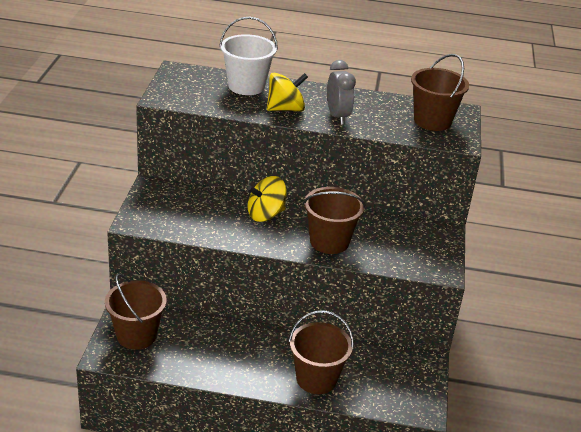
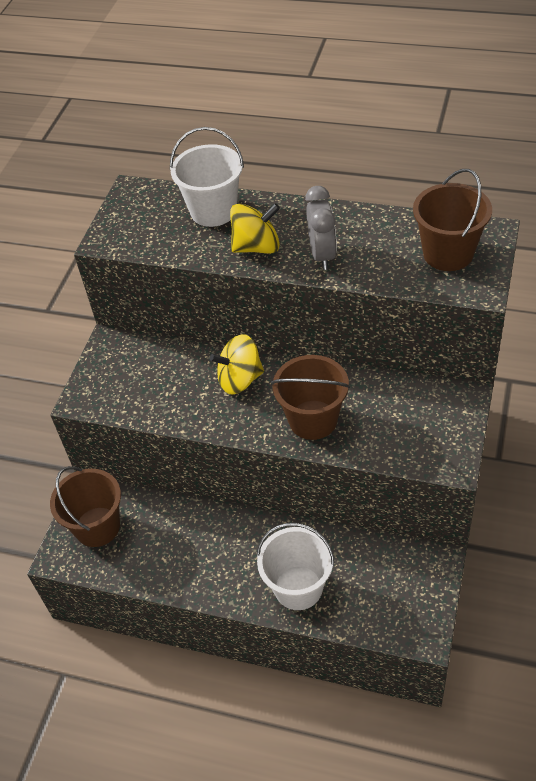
camera: 15 degrees right, 15 degrees up
brown bucket [289,310,354,394] -> white bucket [256,523,335,610]

